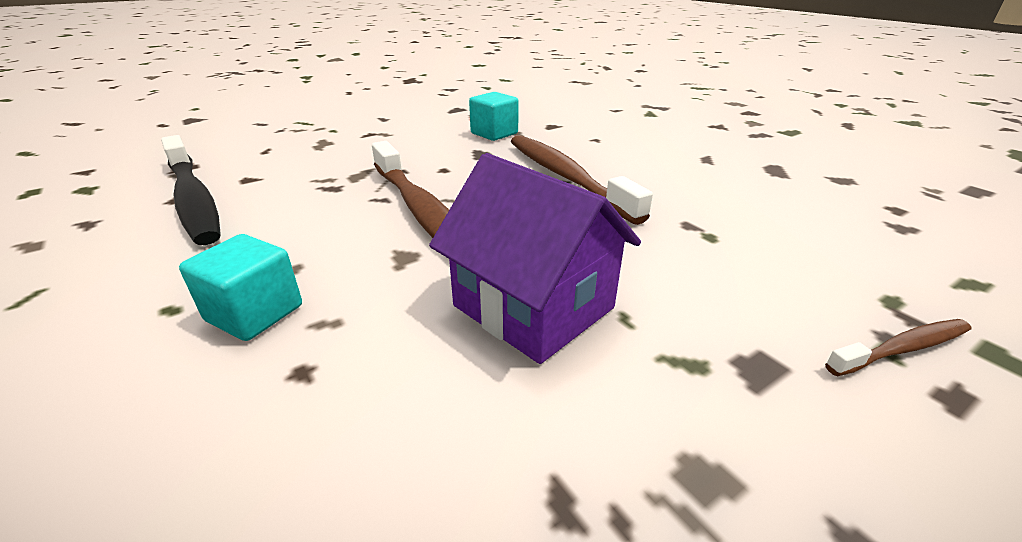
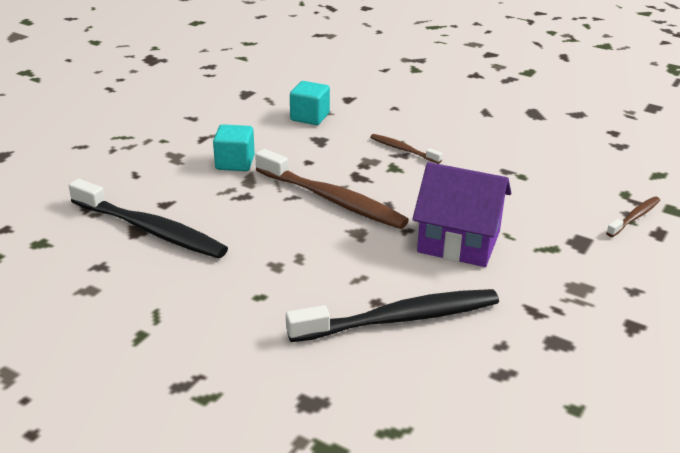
camera: 25 degrees left, 0 degrees up
turquoise cube [179,234,302,341] -> turquoise cube moved to [213,124,255,171]
brown toothbrush [511,135,653,225] -> brown toothbrush [370,134,442,164], size x0.50
none -> black toothbrush [286,289,499,342]

